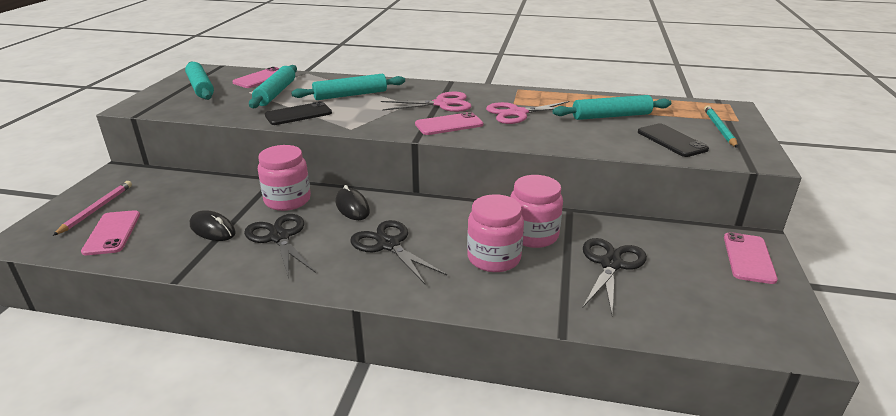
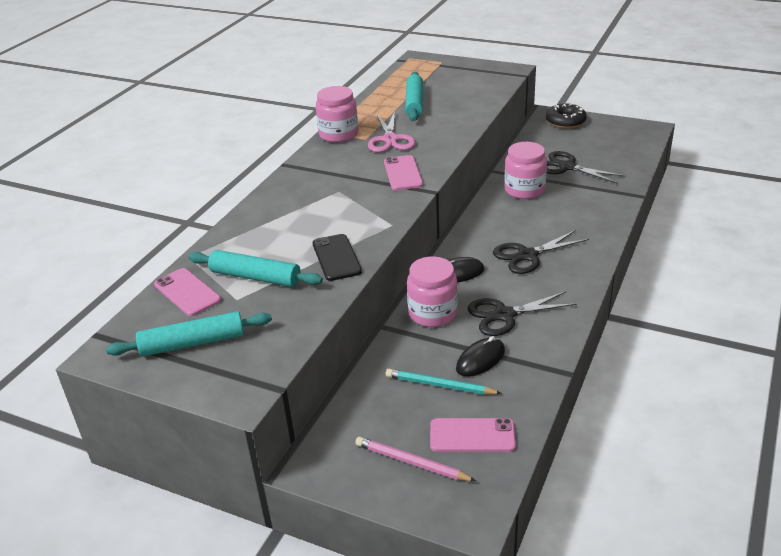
camera: 75 degrees left, 5 degrees up
turquoise rolling pin [291,74,405,100] -> none
pink scissors [381,91,472,112] -> none
pink jar [467,194,524,272] -> pink jar moved to [316,86,358,143]
black phone [638,123,709,157] -> none
turquoise pencil [704,105,738,148] -> turquoise pencil moved to [386,369,502,395]
pink phone [724,232,778,284] -> black donut [546,103,587,129]

